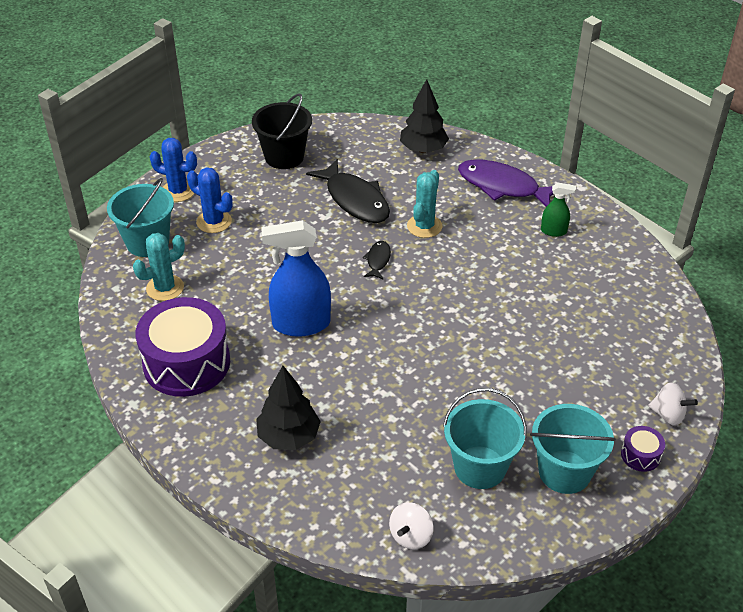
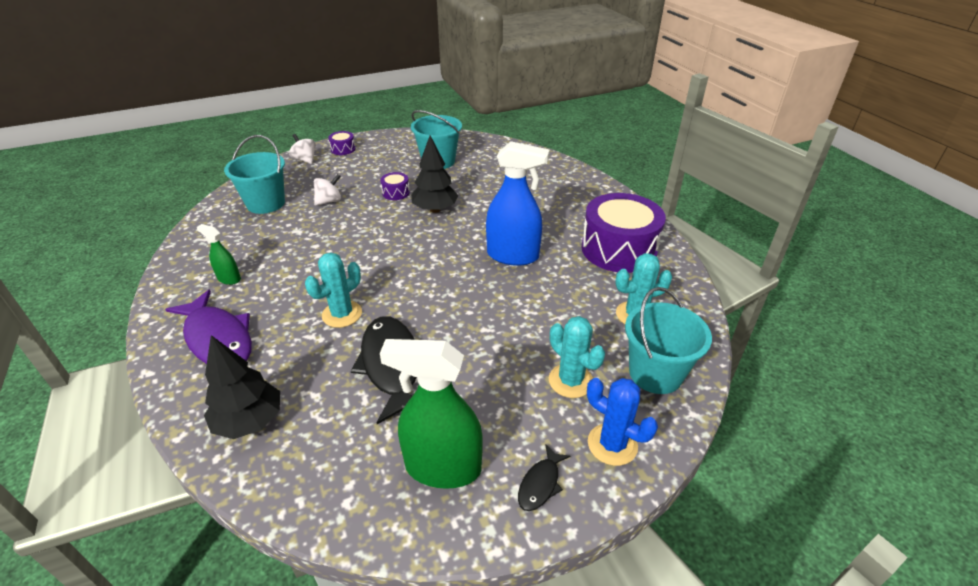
camera: 160 degrees left, 5 degrees down
blue cactus [187,167,233,233] -> turquoise cactus [549,316,605,398]
black bucket [252,93,312,169] -> green spray bottle [380,339,483,489]
black tree [256,366,321,450] -> black tree moved to [411,136,459,213]
black fish [362,241,391,280] -> black fish moved to [518,445,570,511]
white spinning top [389,502,433,549] -> white spinning top moved to [314,174,341,206]
turquoise bucket [530,404,616,494] -> turquoise bucket moved to [224,135,285,214]
none -> purple drum [380,172,410,200]

